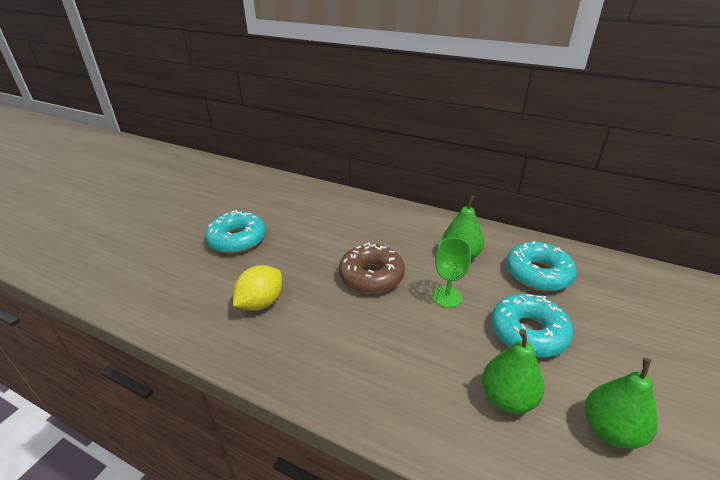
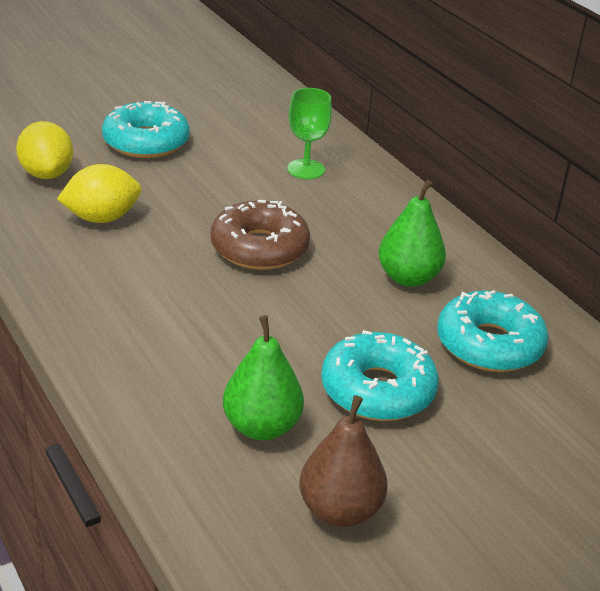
camera: 30 degrees right, 0 degrees up
green goblet [432,238,471,308] -> green goblet moved to [287,88,332,179]
green pear [585,358,658,449] -> brown pear [299,395,388,527]
none -> yellow lemon [16,121,73,179]

